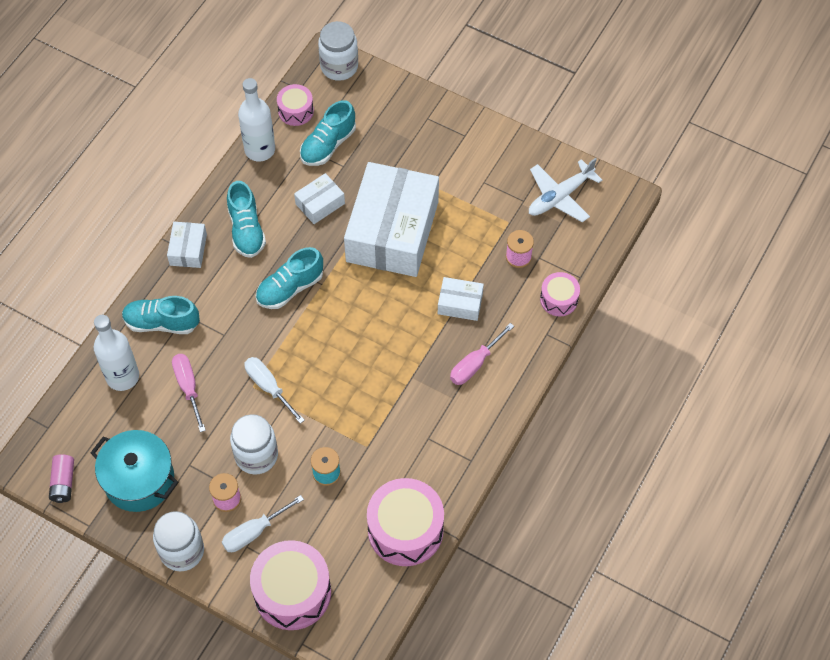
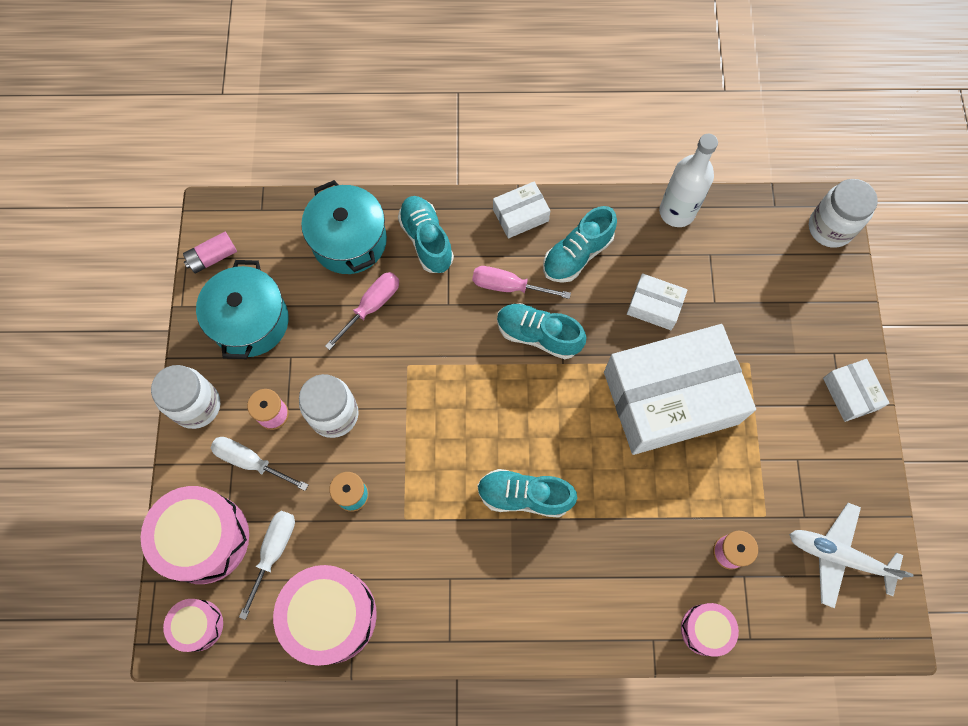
camera: 60 degrees right, 10 degrees up
white bottle [94,315,139,391] -> turquoise pot [301,180,387,274]
white screwdriver [244,357,305,424] -> white screwdriver moved to [239,511,295,620]
pink drum [277,84,314,126] -> pink drum moved to [163,599,223,652]
turquoise shoe [300,100,356,166] -> turquoise shoe moved to [477,469,577,518]
white box [438,277,484,321] -> white box moved to [823,359,890,422]
pink screwdriver [450,323,514,385] -> pink screwdriver moved to [472,266,571,299]

